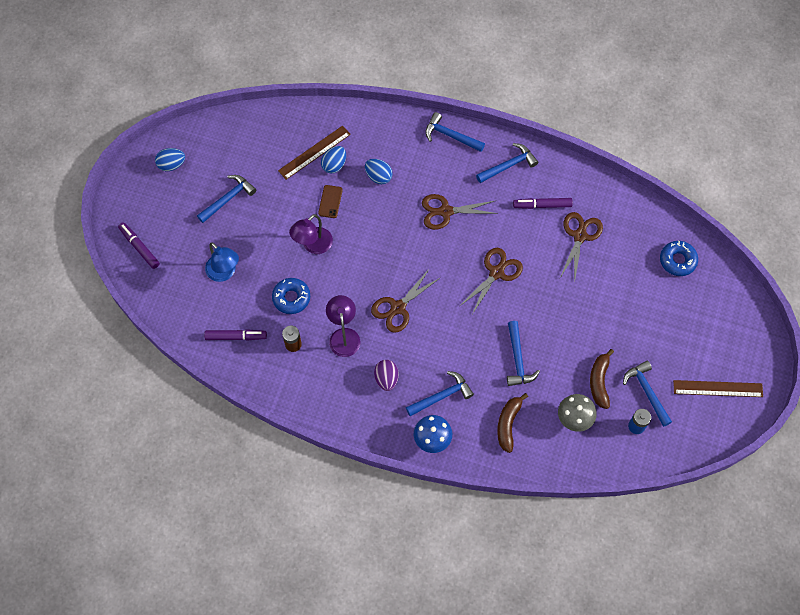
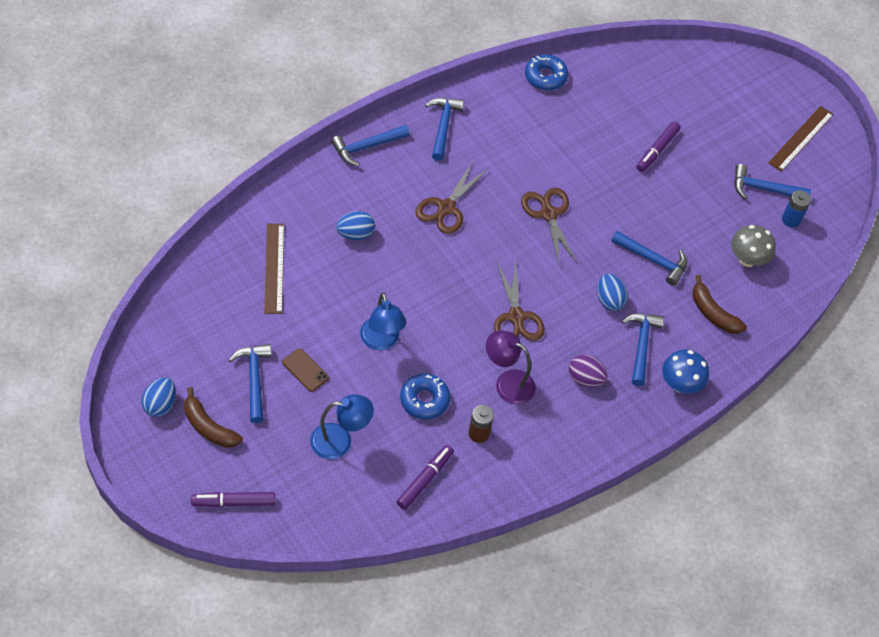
camera: 60 degrees left, 10 degrees down
purple lamp [289,214,333,254] -> blue lamp [360,292,406,350]
brown phone [318,185,343,218] -> brown phone moved to [282,348,329,392]
blue egg [321,146,346,174] -> blue egg moved to [597,274,628,311]
purple marker [513,198,573,209] -> purple marker moved to [637,121,681,172]
brown scissors [560,212,603,283] -> none
brown banana [590,349,614,409] -> brown banana moved to [184,387,243,448]
blue donut [660,241,698,276] -> blue donut moved to [525,54,568,91]

